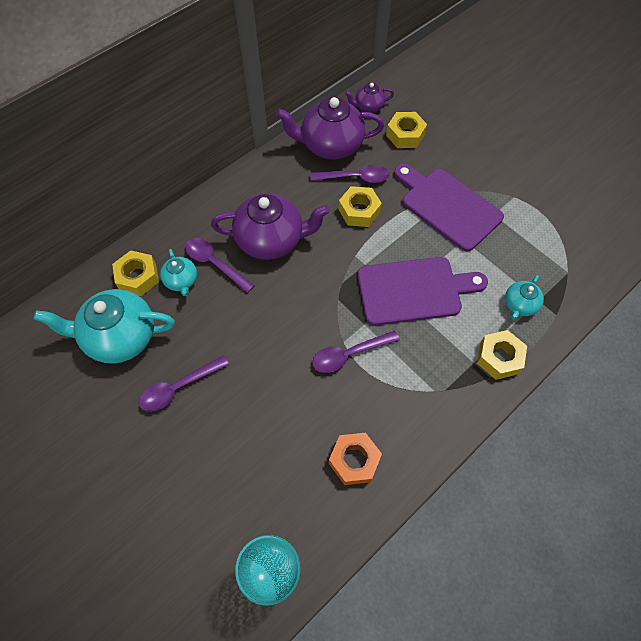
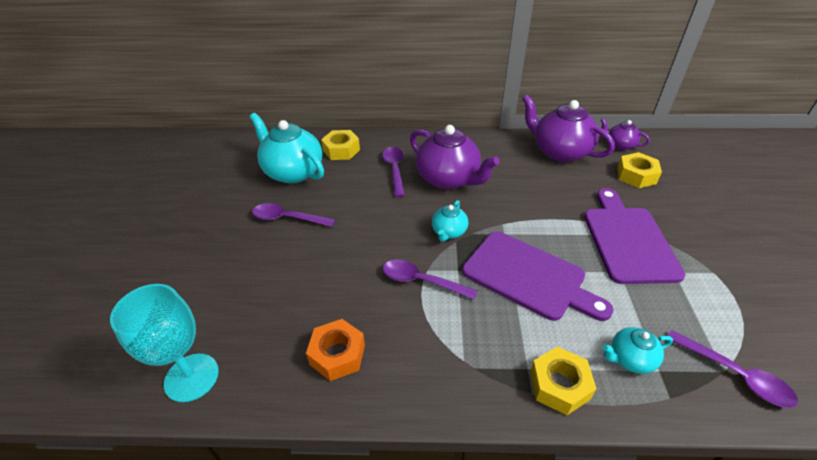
camera: 45 degrees right, 20 degrees down
turquoise teapot [160,249,197,296] -> turquoise teapot moved to [432,200,468,242]
purple spoon [311,165,390,183] -> purple spoon moved to [668,330,798,408]
yellow nut [339,186,382,227] -> none

